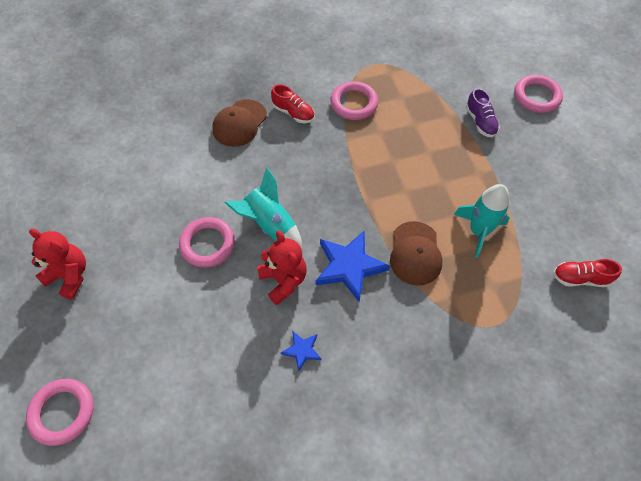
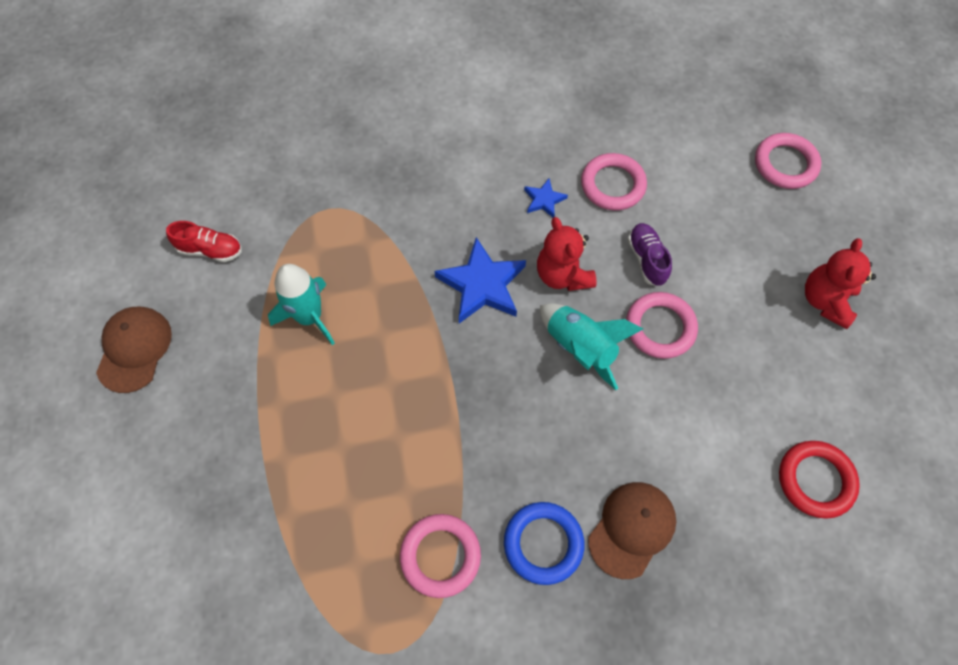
camera: 175 degrees left, 5 degrees up
red teddy bear [29,229,86,299] -> red teddy bear turned 75 degrees clockwise [805,238,876,329]
red shoe [271,84,315,123] -> blue ring [504,502,584,585]
brown cap [390,221,443,286] -> brown cap moved to [96,307,172,393]
purple shoe [466,88,500,137] -> purple shoe moved to [628,223,672,286]
pink ring [514,75,563,113] -> pink ring moved to [581,153,647,211]
none -> red ring [779,441,860,519]

